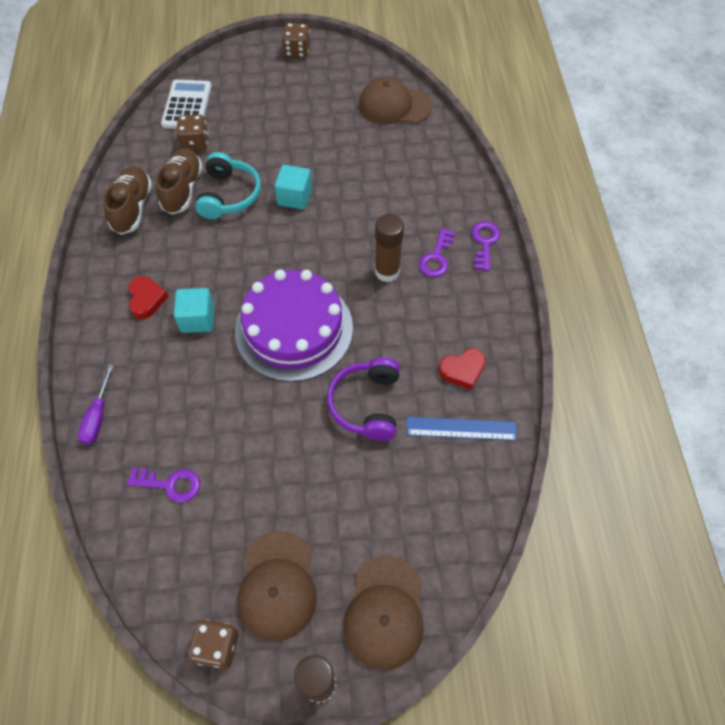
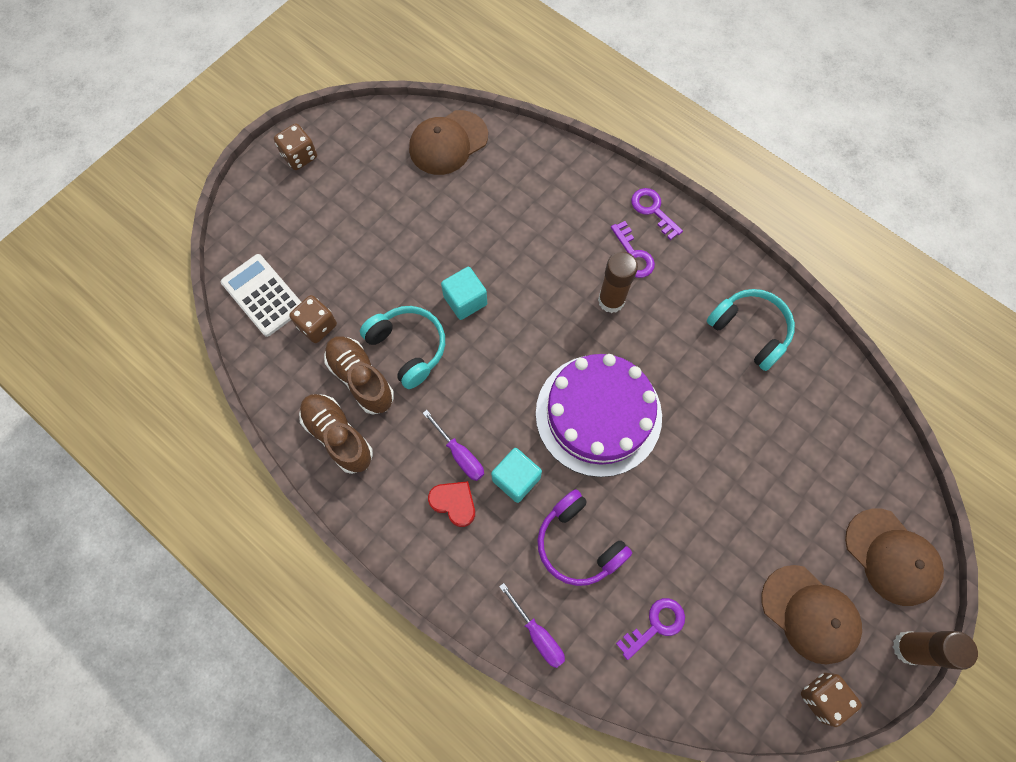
camera: 45 degrees left, 10 degrees up
purple headphones [327,357,400,441] -> purple headphones moved to [537,489,632,586]
blue ruler [406,417,517,441] -> none
red heart [439,348,486,390] -> turquoise headphones [707,289,795,371]
none -> purple screwdriver [423,410,484,481]

